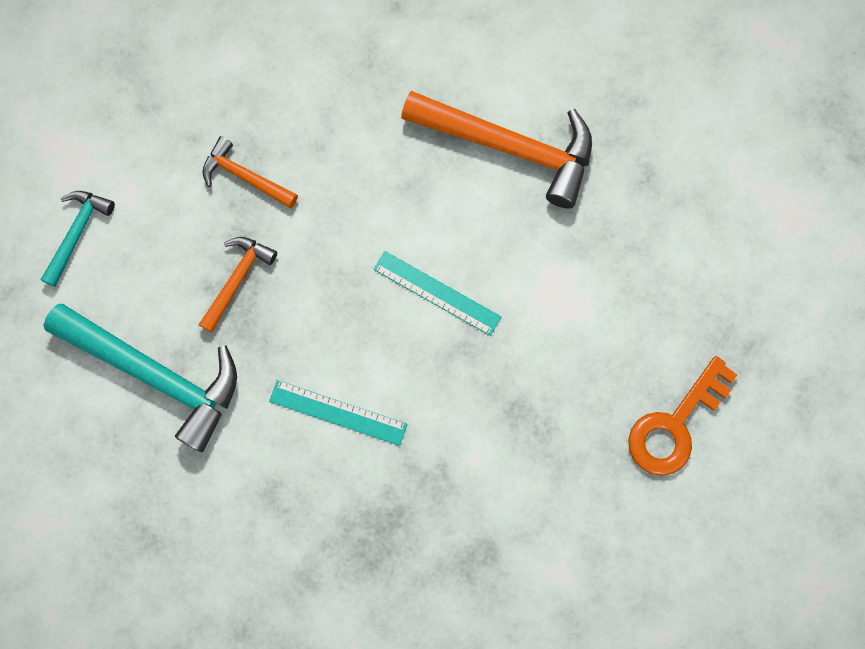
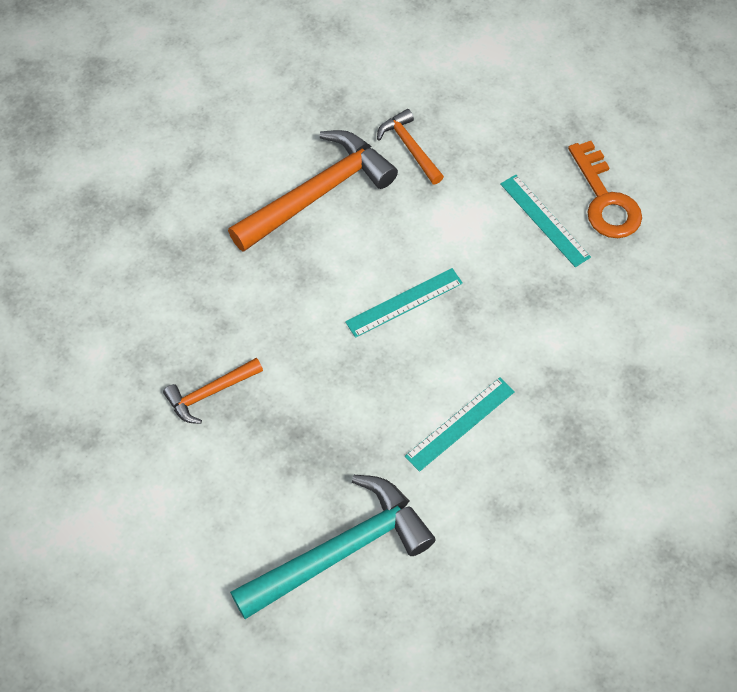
camera: 60 degrees left, 15 degrees down
turquoise hammer [40,191,115,287] -> none
orange hammer [198,237,277,333] -> orange hammer moved to [377,109,444,184]
none -> turquoise ruler [500,174,591,267]

